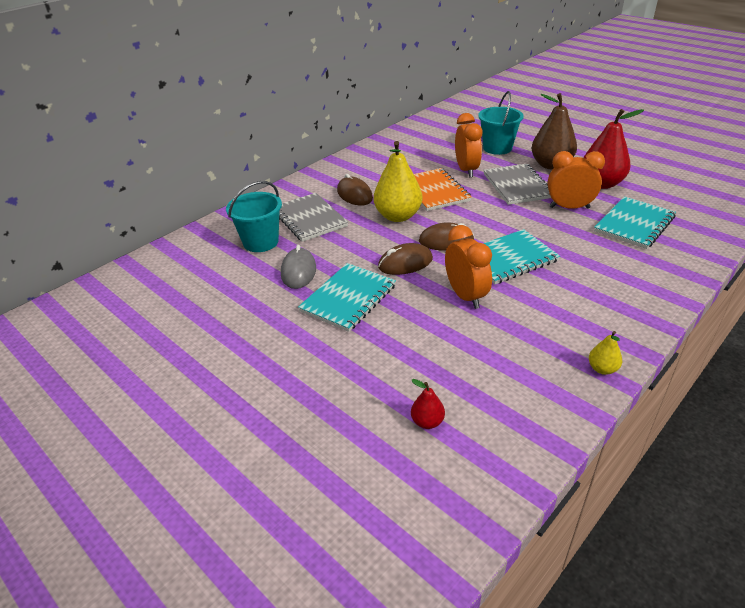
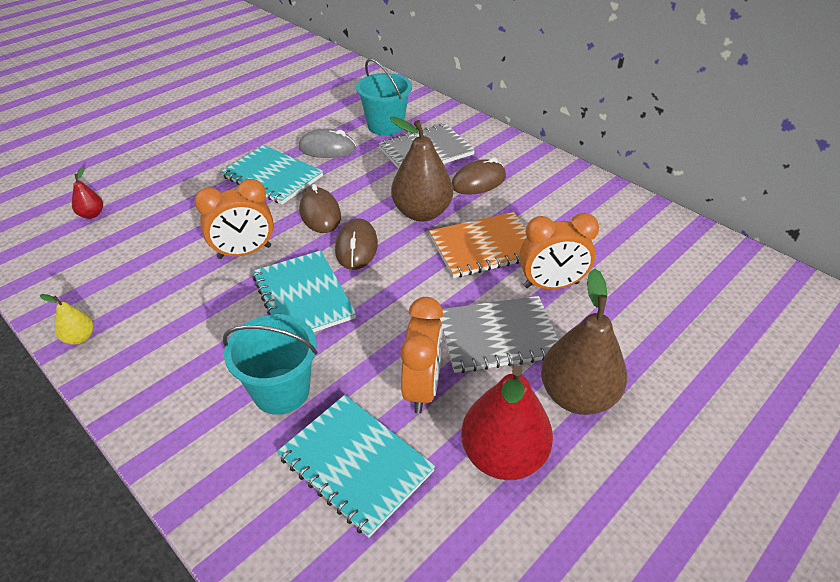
camera: 90 degrees right, 5 degrees up
yellow pear [373,141,422,222] -> brown pear [390,116,453,222]
turquoise bucket [478,91,524,155] -> turquoise bucket moved to [223,314,318,415]

